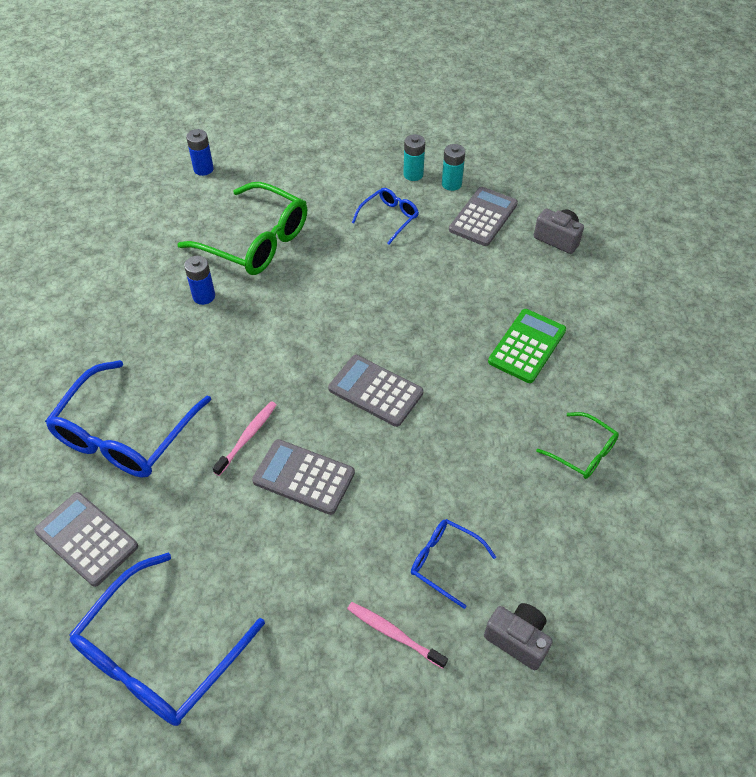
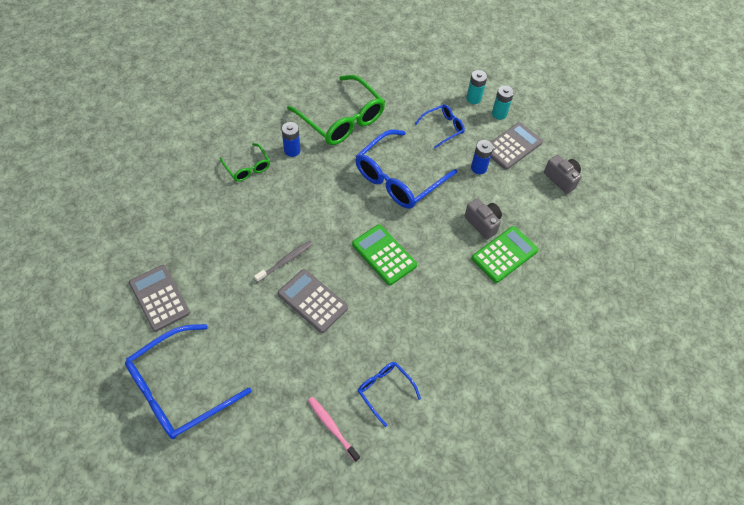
camera: 15 degrees right, 5 degrees up
blue glasses [45,360,211,478] -> blue glasses moved to [355,130,457,209]
blue battery [186,129,214,176] -> blue battery moved to [471,140,493,174]
pink toothbrush [213,401,277,476] -> grey toothbrush [254,241,313,282]
grey calculator [328,355,423,427] -> green calculator [352,225,417,285]
grey camera [484,603,553,670] -> grey camera moved to [464,198,502,240]
green glasses [536,412,619,479] -> green glasses moved to [220,143,270,182]

